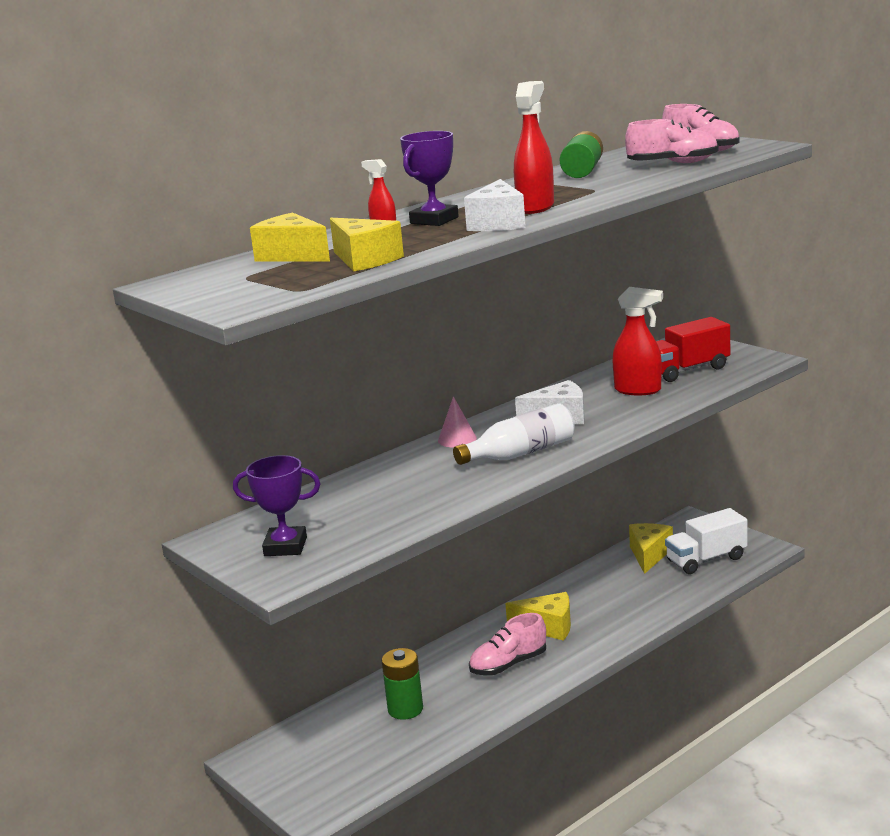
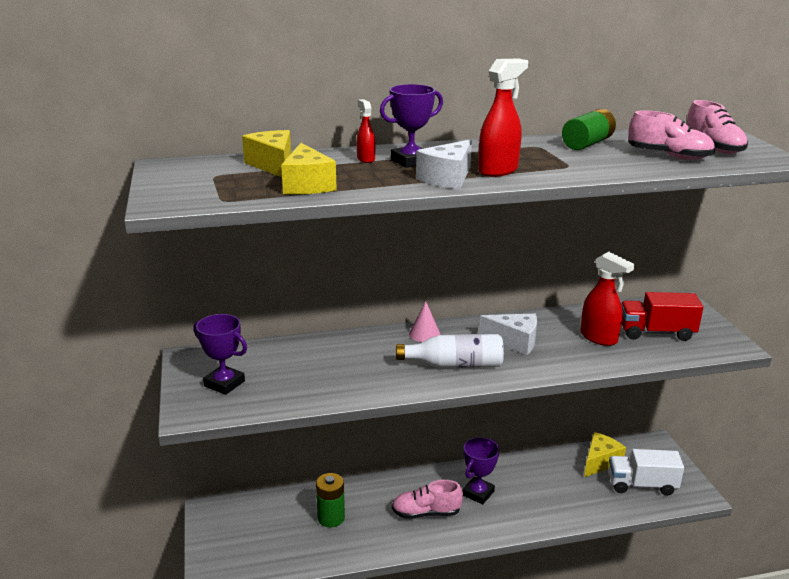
camera: 25 degrees right, 5 degrees up
yellow cheese [505,592,571,641] -> purple trophy [462,437,499,504]

